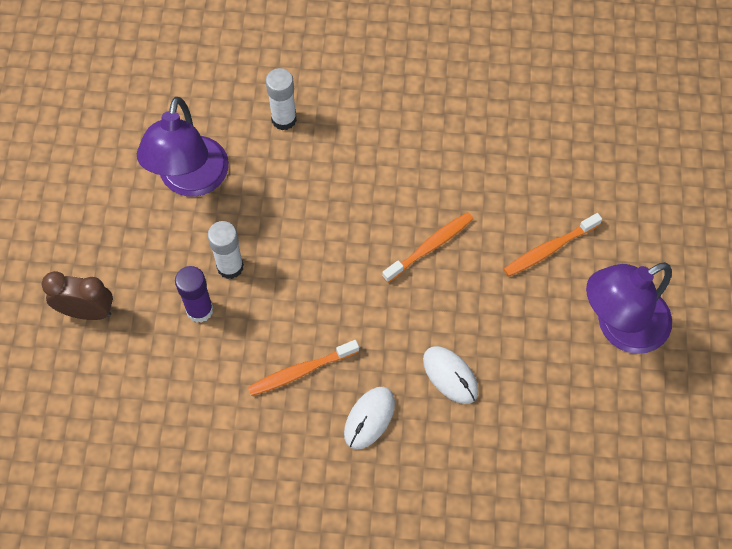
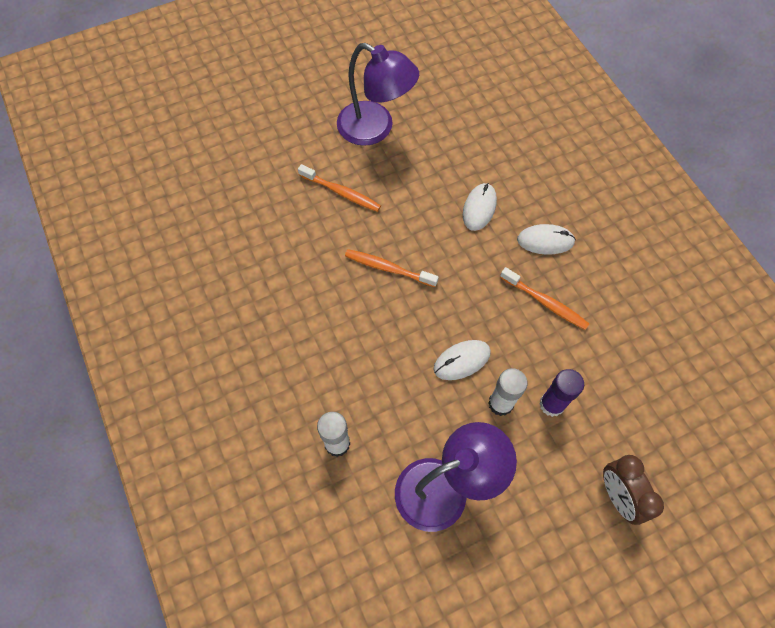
camera: 120 degrees left, 0 degrees up
none -> white mouse [433,340,491,380]

